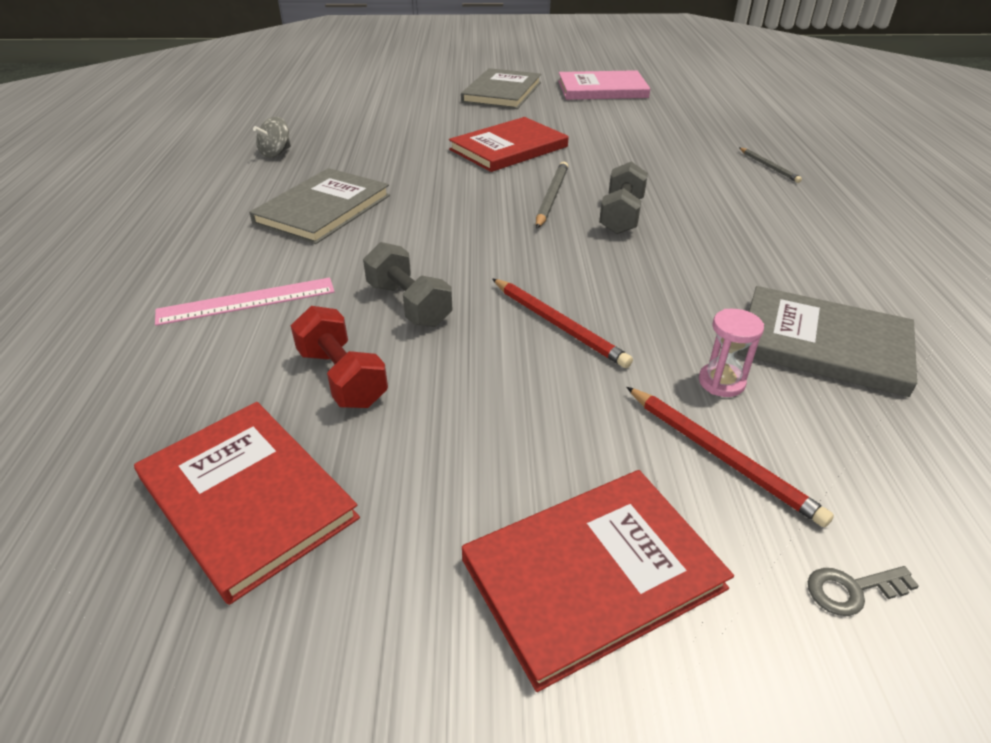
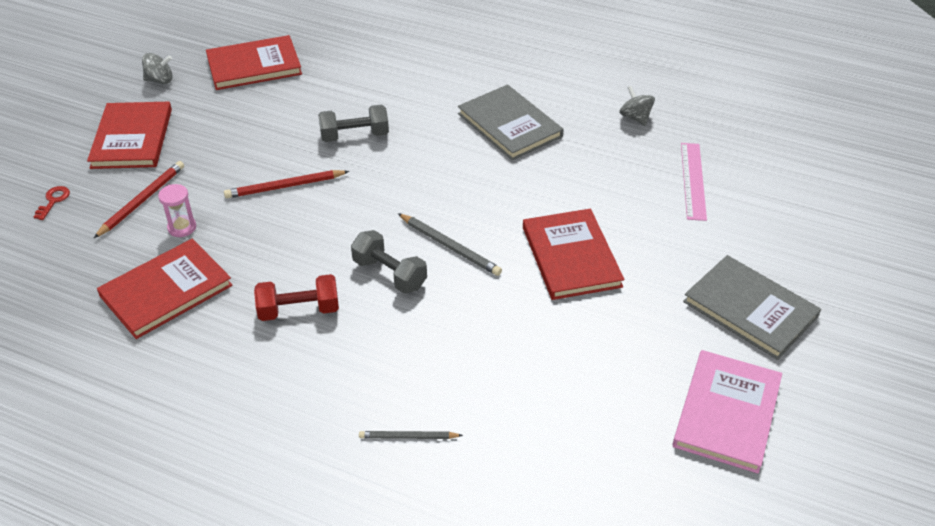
camera: 115 degrees right, 5 degrees up
pink ruler [155,278,334,326] -> pink ruler moved to [681,143,707,221]
red dumbbell [291,306,388,408] -> red dumbbell moved to [254,274,339,321]
red pencil [627,387,834,527] -> red pencil turned 135 degrees clockwise [94,161,184,238]
grey book [738,286,917,397] -> red book [97,239,233,339]
grey key [808,566,919,616] -> red key [34,186,70,220]
none -> grey spinning top [142,53,173,84]

